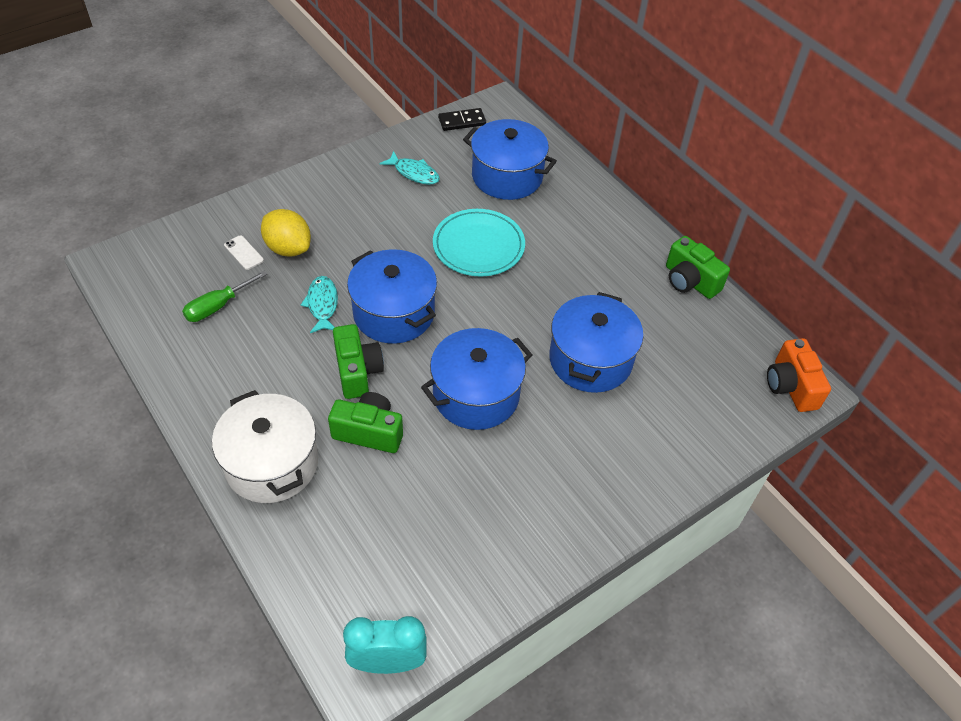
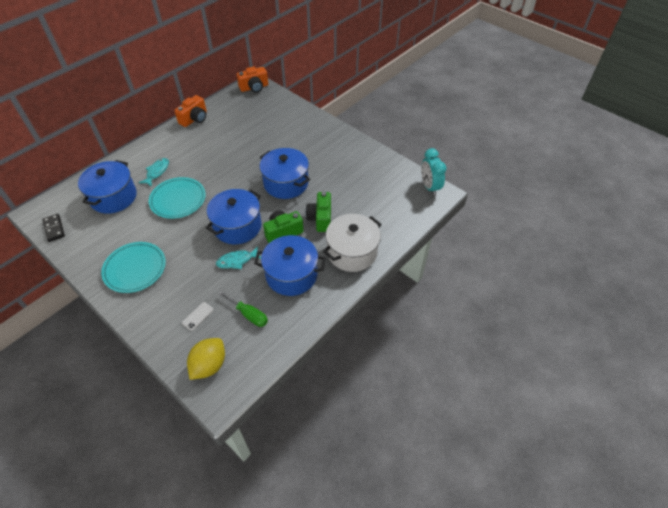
camera: 100 degrees left, 0 degrees up
yellow lemon [261,209,311,257] -> yellow lemon moved to [187,338,225,380]
turquoise fish [380,151,440,185] -> turquoise fish moved to [139,158,169,187]
blue pot [549,292,643,393] -> blue pot moved to [254,235,326,296]
green camera [666,236,730,299] -> orange camera [174,95,207,127]
none -> turquoise plate [101,242,166,293]

